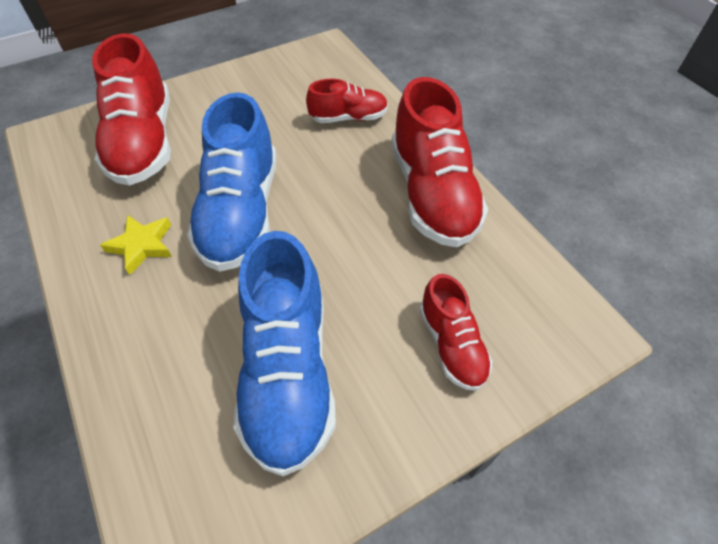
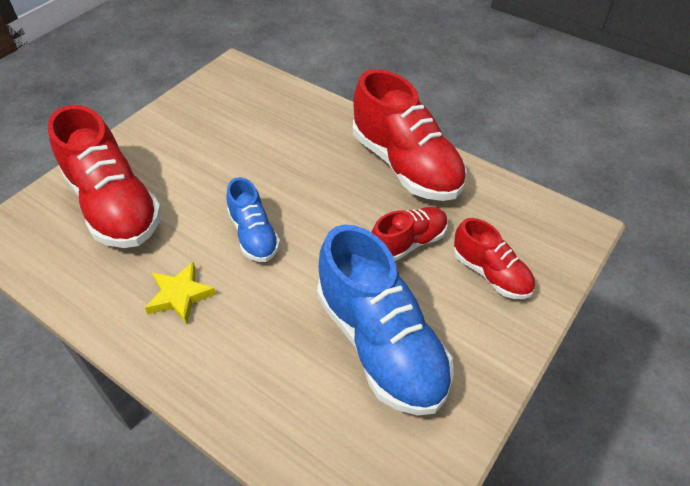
camera: 25 degrees left, 5 degrees down
blue shoe [187,92,277,272] -> blue shoe [227,177,280,262], size x0.54
red shoe [306,79,388,123] -> red shoe moved to [371,207,448,261]

